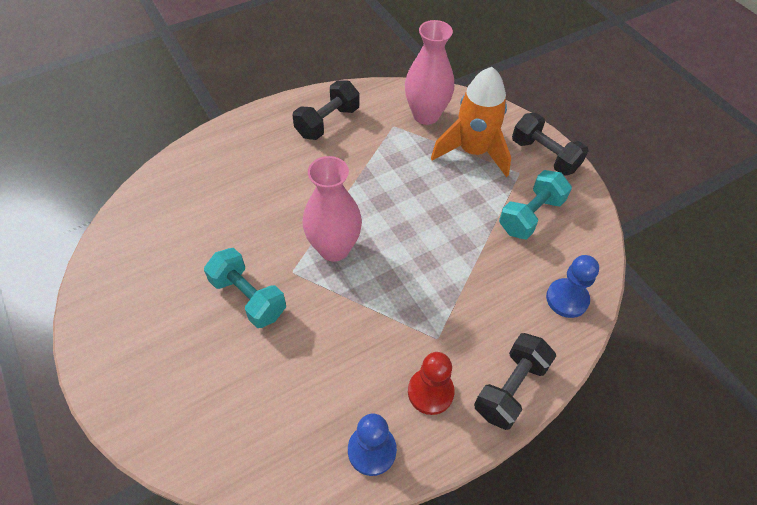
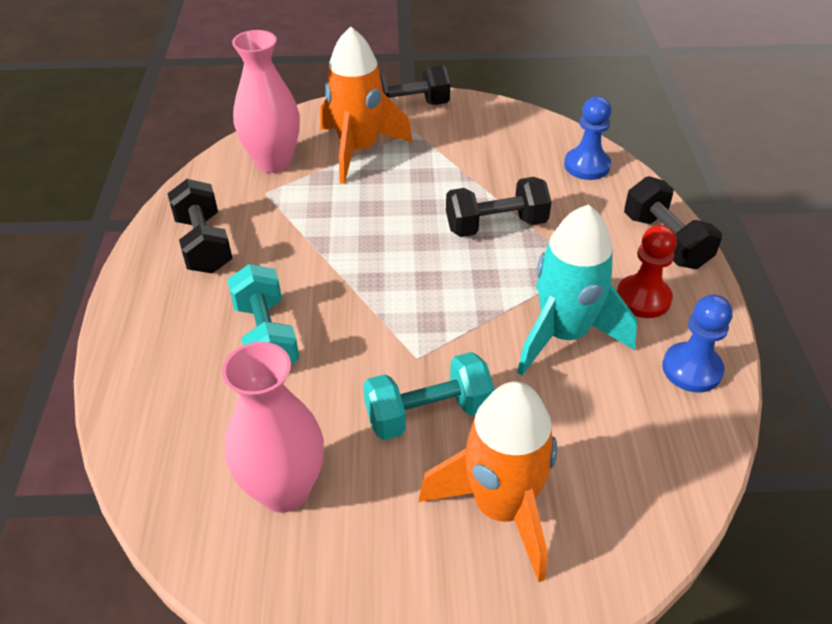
camera: 60 degrees left, 10 degrees down
pink vase [303,156,362,262] -> pink vase moved to [222,342,324,513]
turquoise dumbbell [499,170,572,239] -> turquoise dumbbell moved to [227,264,299,365]
none -> orange rocket [418,381,557,582]
none -> black dumbbell [446,177,551,237]
none -> turquoise rocket [517,204,637,375]

